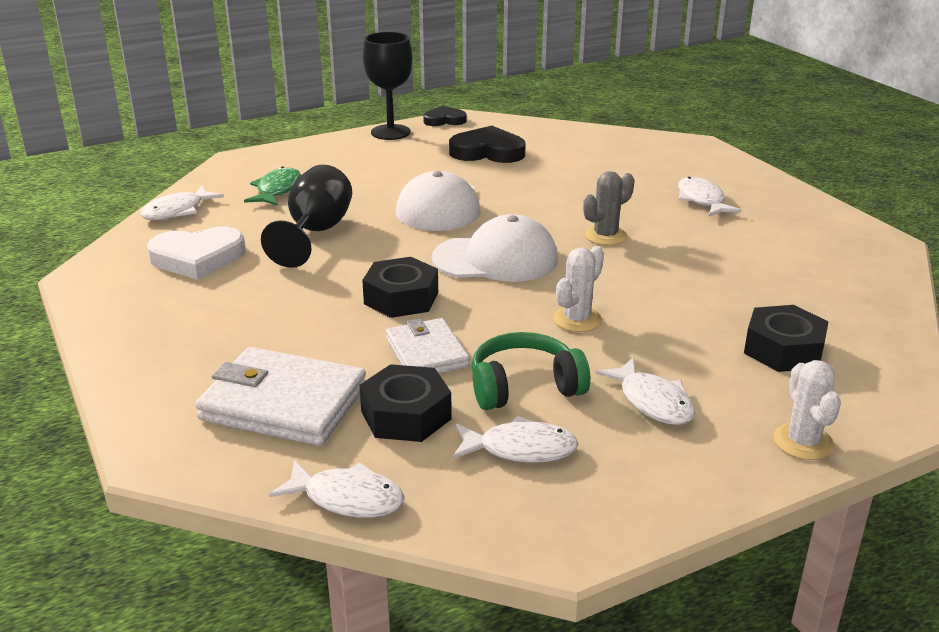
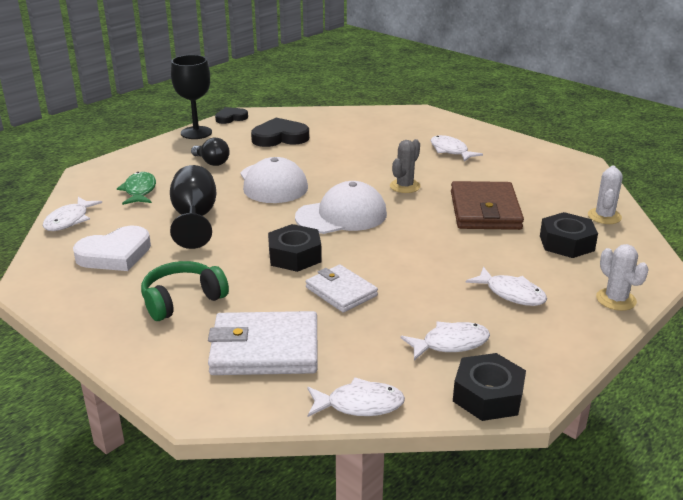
camera: 20 degrees left, 0 degrees up
black nut [360,364,452,442] -> black nut moved to [453,353,526,421]
green headphones [471,332,590,410] -> green headphones moved to [141,261,229,321]
white cactus [553,246,604,332] -> white cactus moved to [588,165,623,224]
none -> black light bulb [191,138,230,166]
none -> brown wallet [451,181,524,230]

